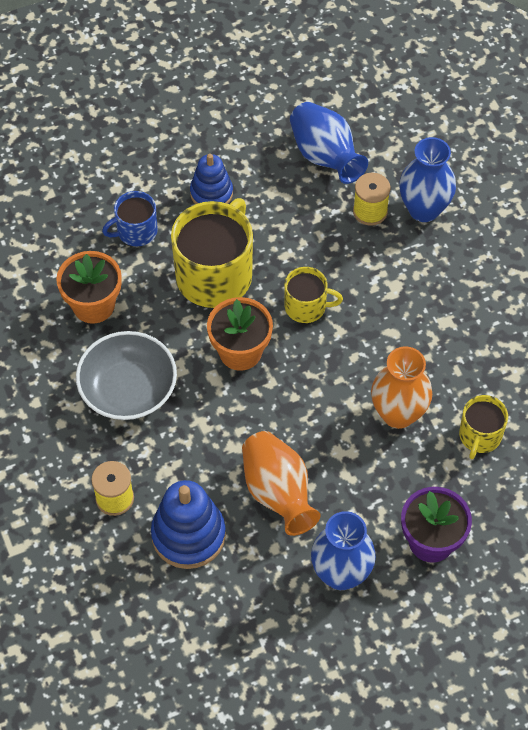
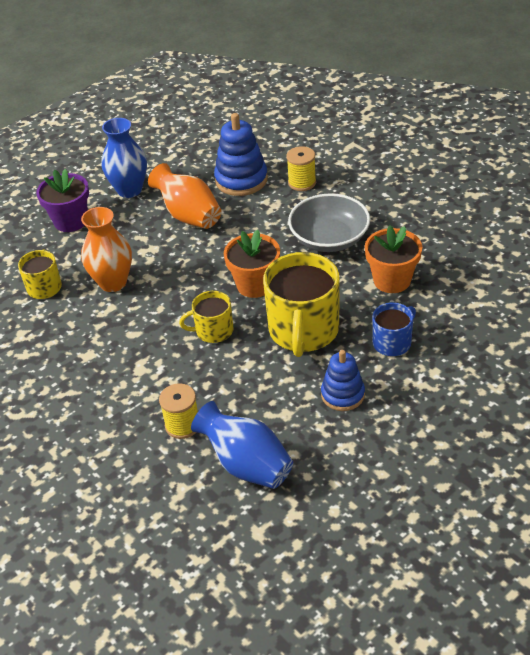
camera: 165 degrees right, 15 degrees down
blue vase [399,137,456,222] -> none

